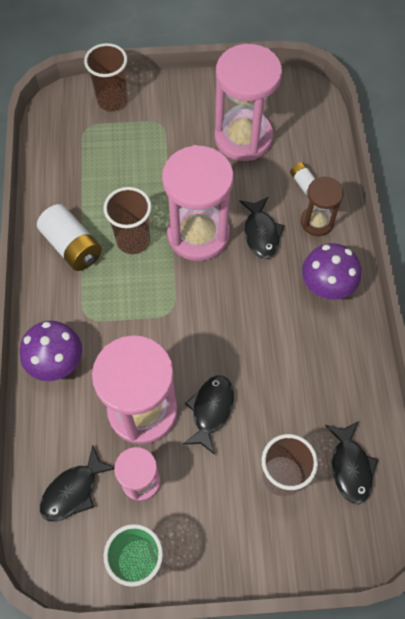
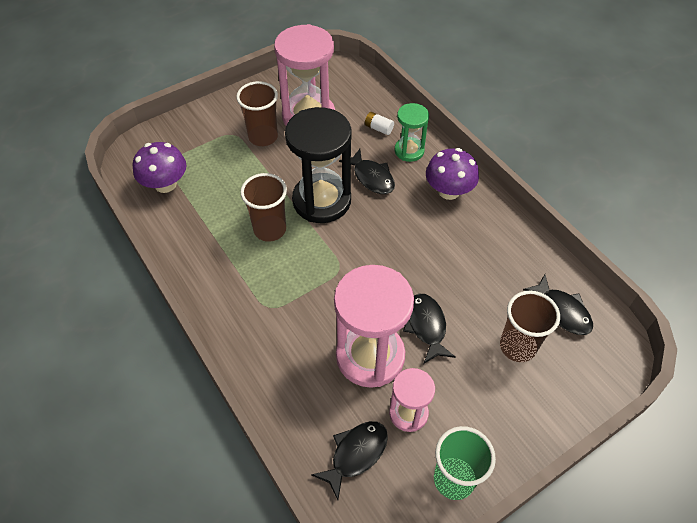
camera: 30 degrees left, 10 degrees down
purple mushroom [20,321,82,381] -> purple mushroom moved to [133,142,187,193]
white battery [37,204,102,271] -> none
black fish [40,445,114,522] -> black fish turned 150 degrees counterclockwise [311,421,388,500]
brown cup [84,43,128,112] -> brown cup moved to [236,81,278,146]
pink hourglass [162,145,233,261] -> black hourglass [285,107,352,223]
brown hourglass [301,176,344,236] -> green hourglass [394,103,429,162]

